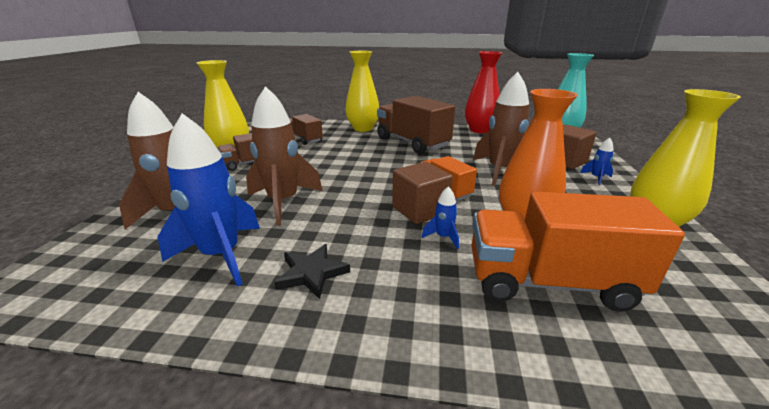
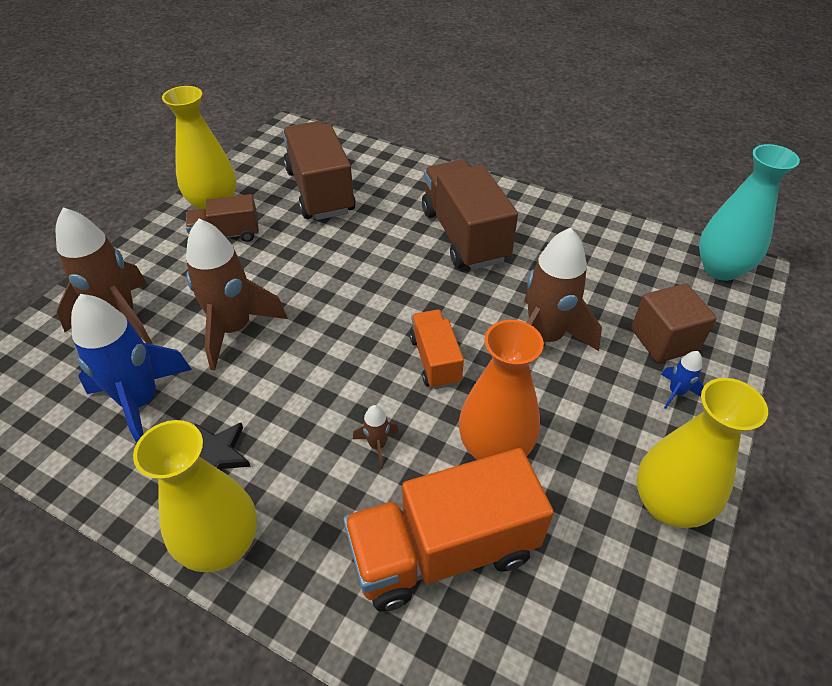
camera: 20 degrees right, 20 degrees up
brown truck [290,114,323,145] -> brown truck [283,121,356,220], size x1.79
yellow vase [345,51,379,132] -> yellow vase moved to [133,420,257,572]
brown cube [392,162,453,224] -> none
blue rocket [421,186,459,249] -> brown rocket [353,405,399,469]
red vase [465,51,502,133] -> none
orange truck [471,191,685,312] -> orange truck turned 45 degrees counterclockwise [343,448,554,612]

